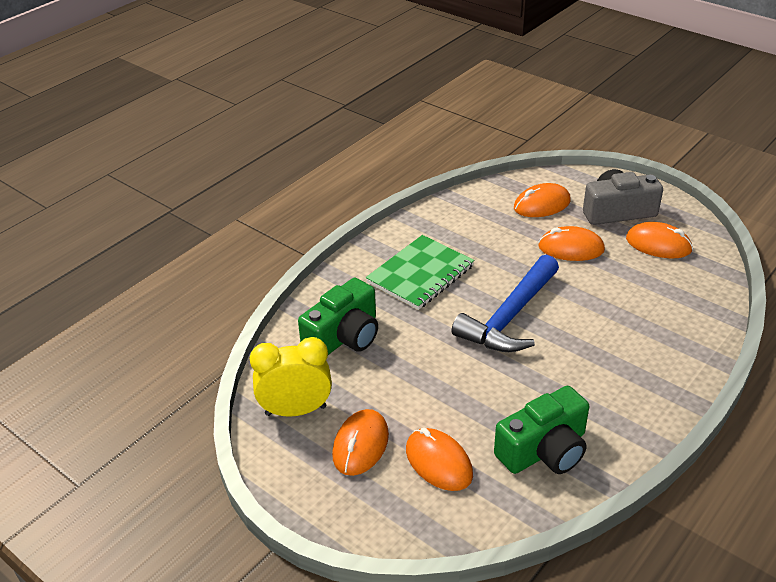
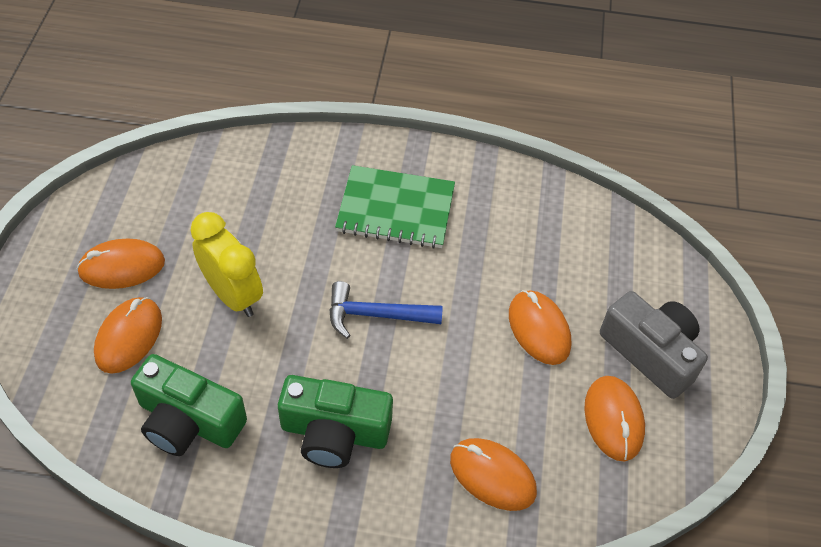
camera: 55 degrees right, 15 degrees up
yellow clock [250,337,332,417] -> yellow clock moved to [190,212,263,317]
green camera [298,278,378,355] -> green camera moved to [278,375,393,468]
blue hammer [451,254,559,352] -> blue hammer [329,281,443,339], size x0.64
orange mouse [514,183,571,217] -> orange mouse moved to [450,438,537,511]

